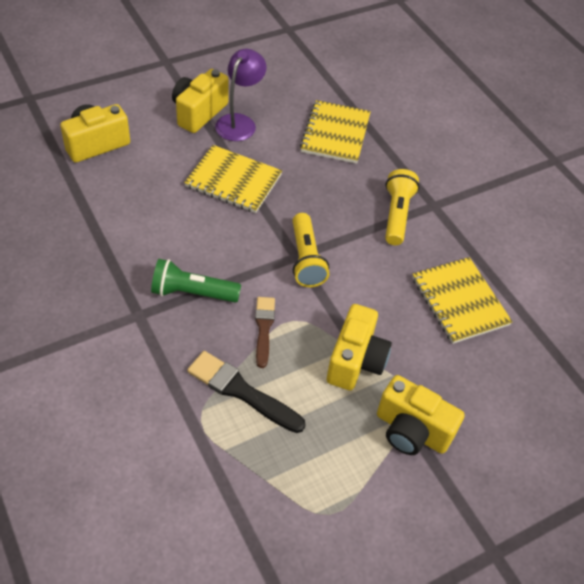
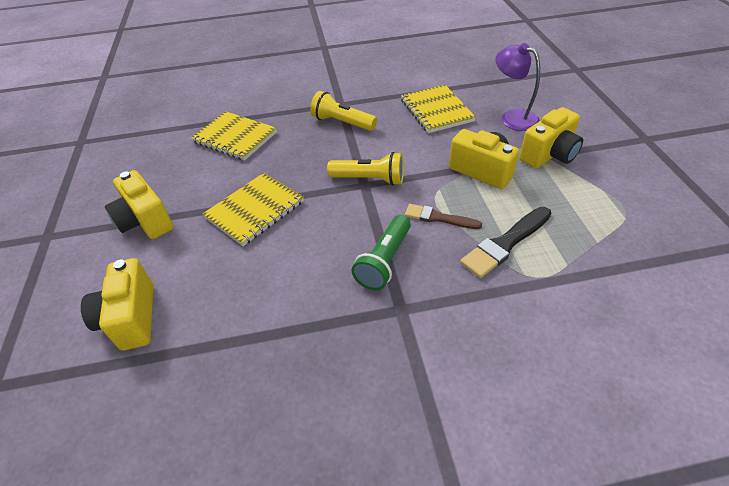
camera: 65 degrees left, 5 degrees down
purple lamp [215,49,267,141] -> purple lamp moved to [495,43,540,131]
yellow notebook [412,257,513,344] -> yellow notebook turned 75 degrees clockwise [401,85,476,133]

